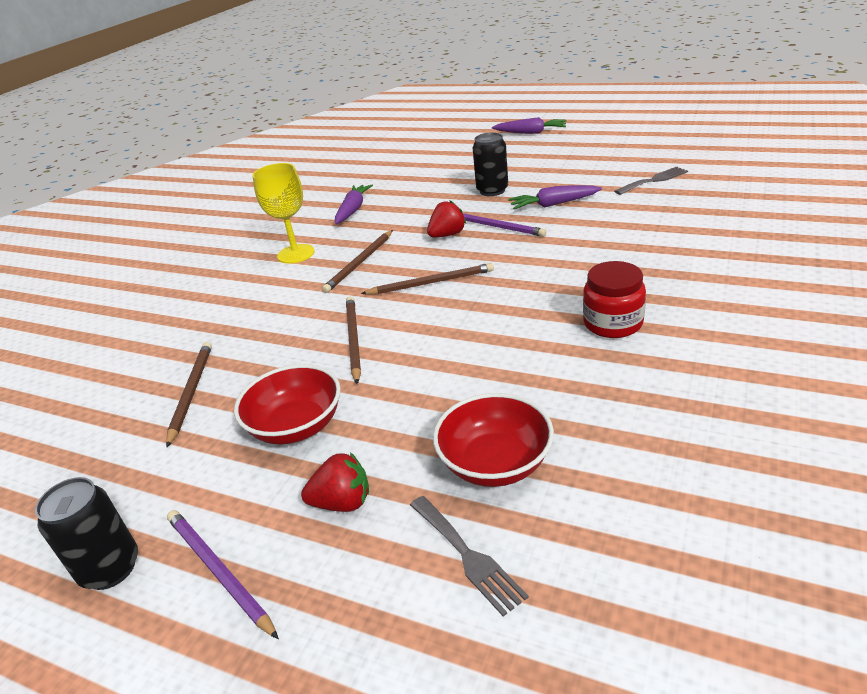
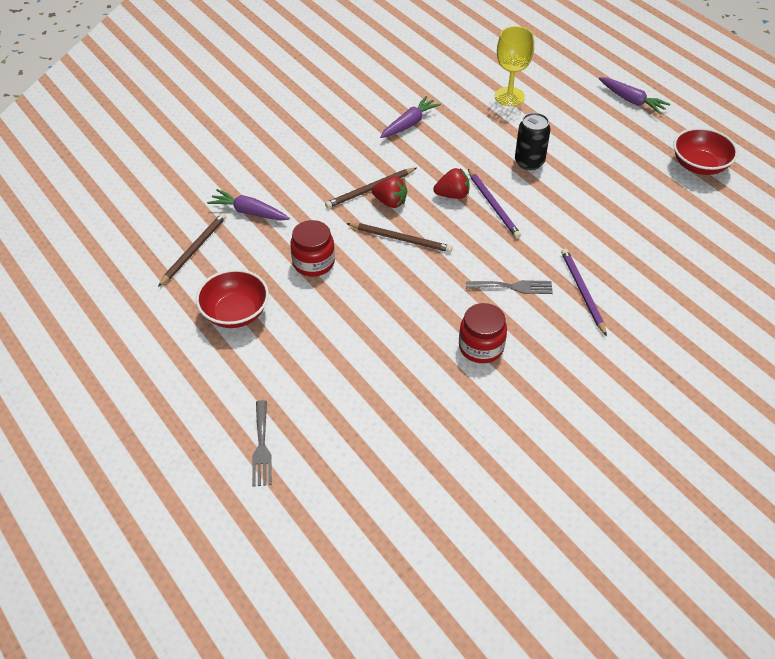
camera: 25 degrees right, 15 degrees up
black can [35,477,138,590] -> none
purple pencil [167,510,279,639] -> purple pencil moved to [561,249,607,336]
yellow goblet [252,163,315,264] -> yellow goblet moved to [495,26,534,106]
red strawberry [301,452,369,512] -> red strawberry moved to [372,176,407,208]
brown pencil [346,297,361,384] -> red jar [290,220,335,277]
red bowl [433,393,554,487] -> red bowl moved to [673,128,738,175]
purple carrot [508,185,602,209] -> purple carrot moved to [207,189,290,221]
grey fork [614,167,688,195] -> grey fork moved to [466,280,553,294]

